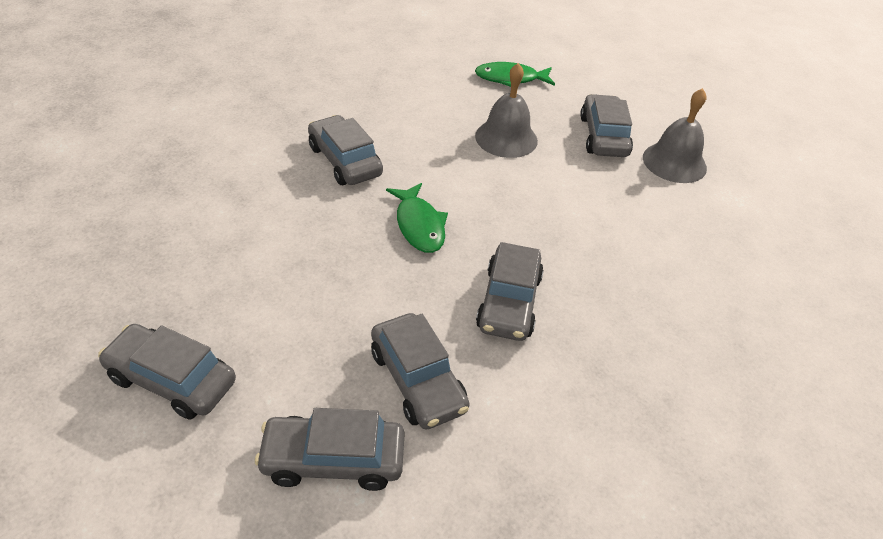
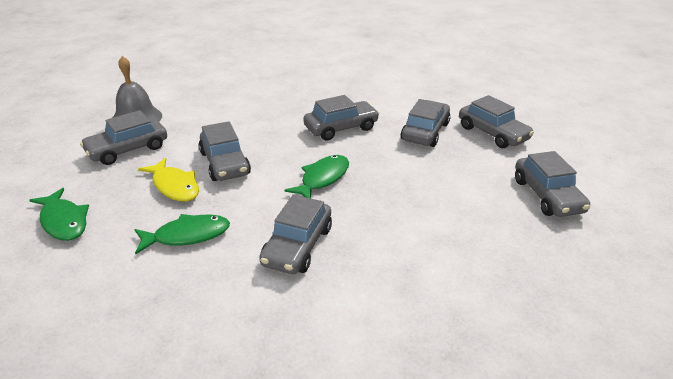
camera: 125 degrees left, 10 degrees down
grey bell [475,63,538,158] -> yellow fish [138,158,199,201]
none -> green fish [134,214,230,254]
none -> grey car [199,121,251,181]

